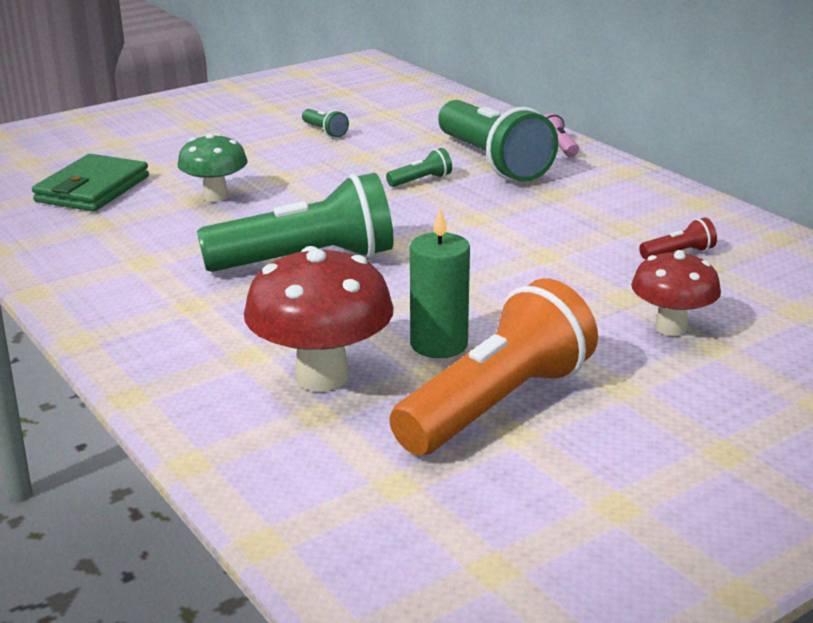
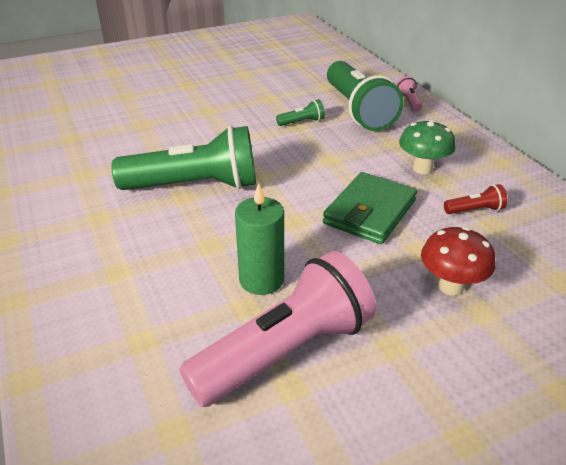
camera: 10 degrees right, 10 degrees up
green wallet [32,154,149,211] -> green wallet moved to [323,172,417,244]
green mushroom [177,133,248,202] -> green mushroom moved to [399,120,456,174]
red mushroom [244,246,394,391] -> none
green flashlight [302,109,349,137] -> none
orange flashlight [390,278,598,455] -> pink flashlight [179,251,376,407]

